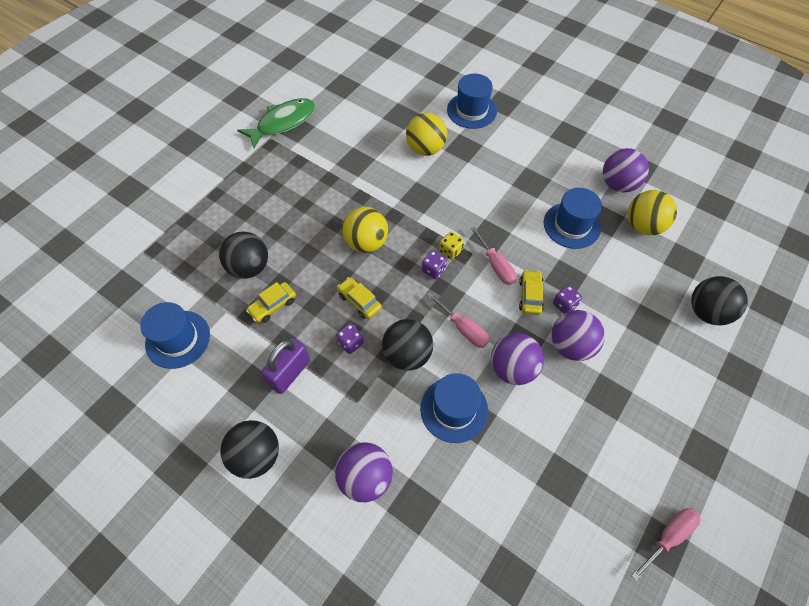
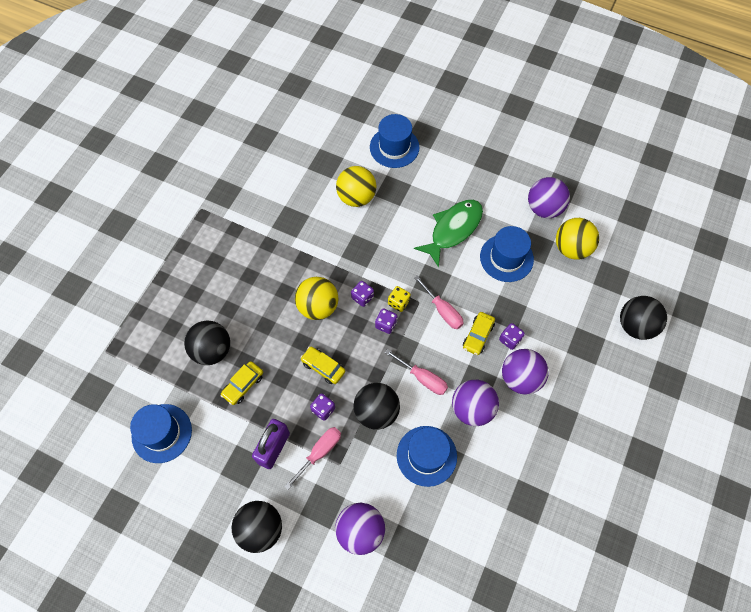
camera: 10 degrees left, 5 degrees up
green fish [237,98,315,148] -> green fish moved to [414,200,483,267]
yellow car [519,270,544,315] -> yellow car turned 150 degrees counterclockwise [463,312,495,355]
pink screwdriver [631,508,700,581] -> pink screwdriver moved to [284,427,341,490]
none -> purple dice [351,281,374,307]

